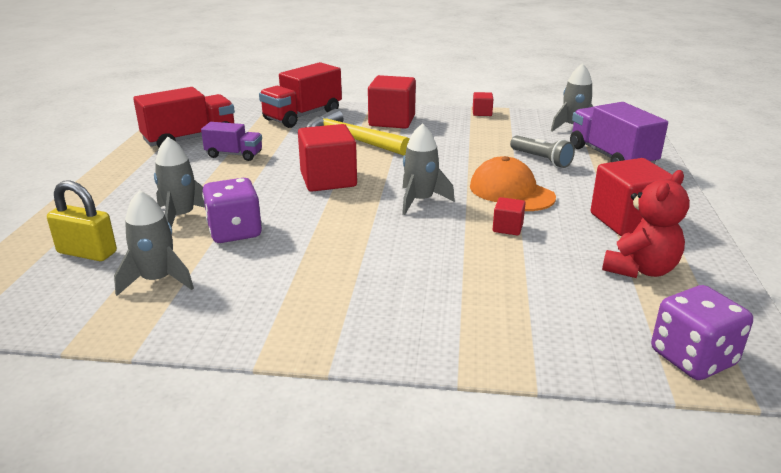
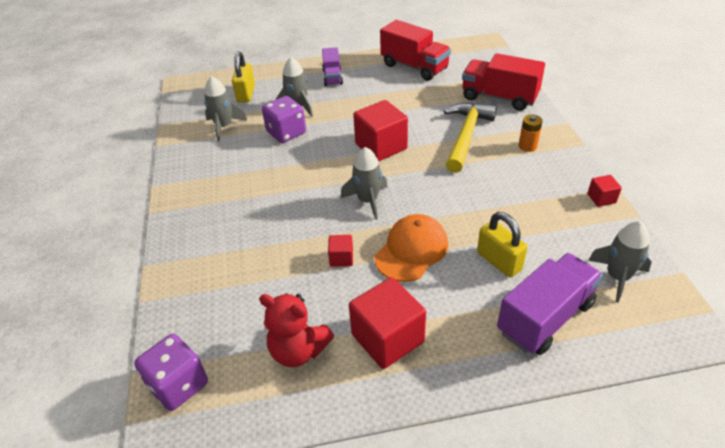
camera: 75 degrees right, 15 degrees up
purple truck [201,122,262,161] -> purple truck moved to [322,47,343,86]
red cube [368,75,416,129] -> orange battery [519,114,543,152]
grey flashlight [510,136,575,168] -> yellow padlock [477,212,528,277]

